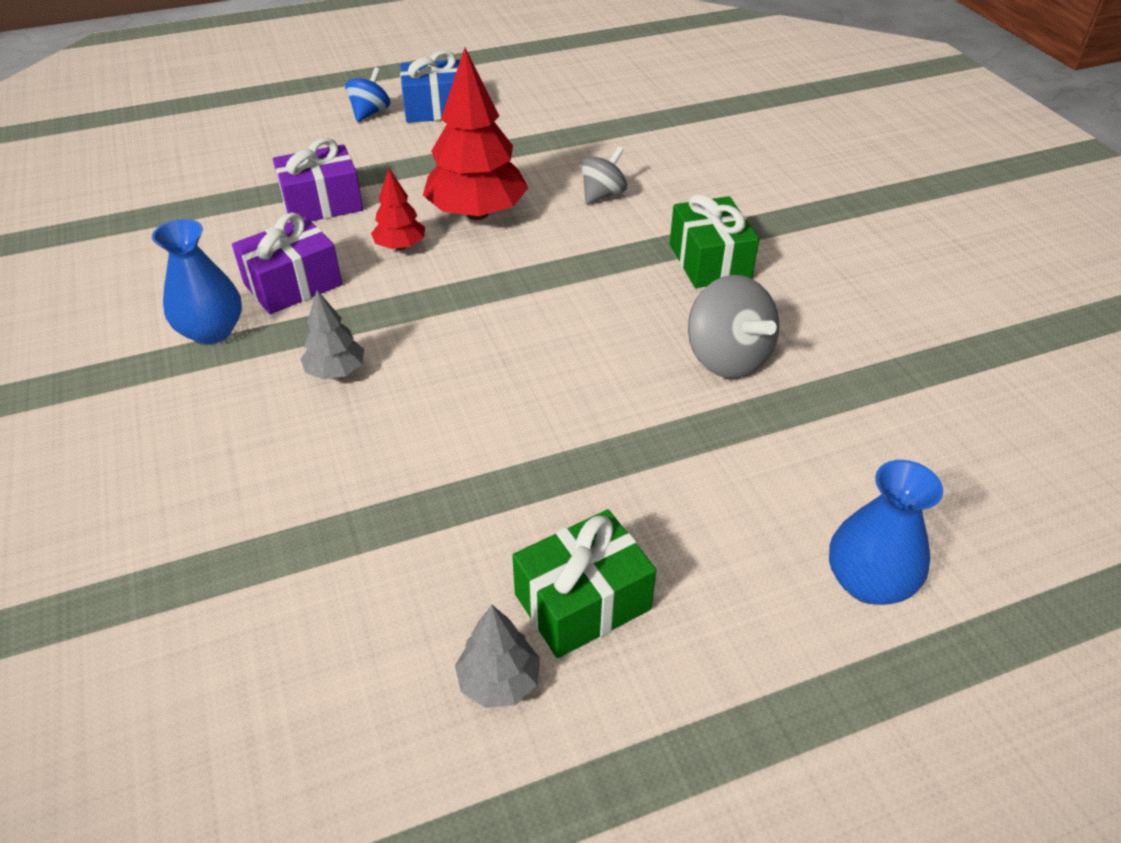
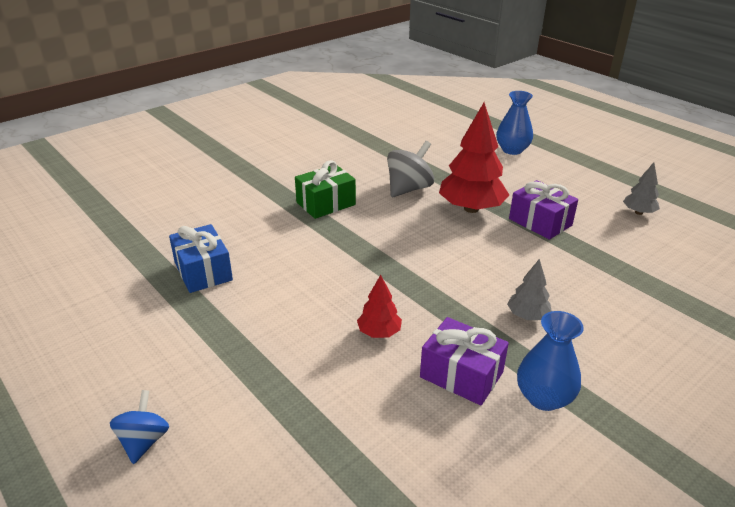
camera: 110 degrees left, 10 degrees down
purple gift [273,138,363,222] -> purple gift moved to [509,180,578,240]
blue spinning top [345,67,390,122] -> blue spinning top turned 90 degrees clockwise [110,390,169,464]
blue gift [400,50,461,123] -> blue gift moved to [169,224,233,293]
red tree [423,48,528,220] -> red tree moved to [439,103,509,213]
green gift [512,510,656,658] -> none
grey spinning top [581,146,627,204] -> none

